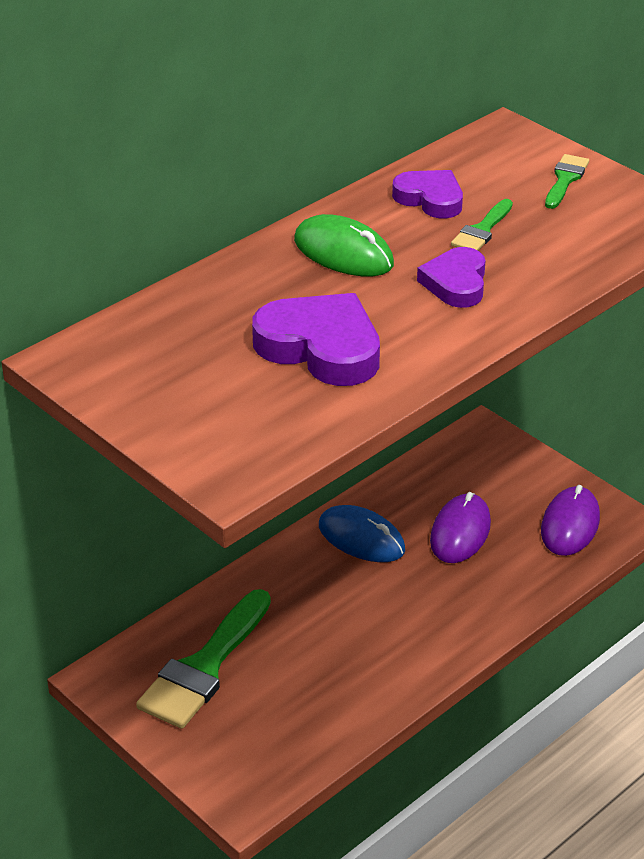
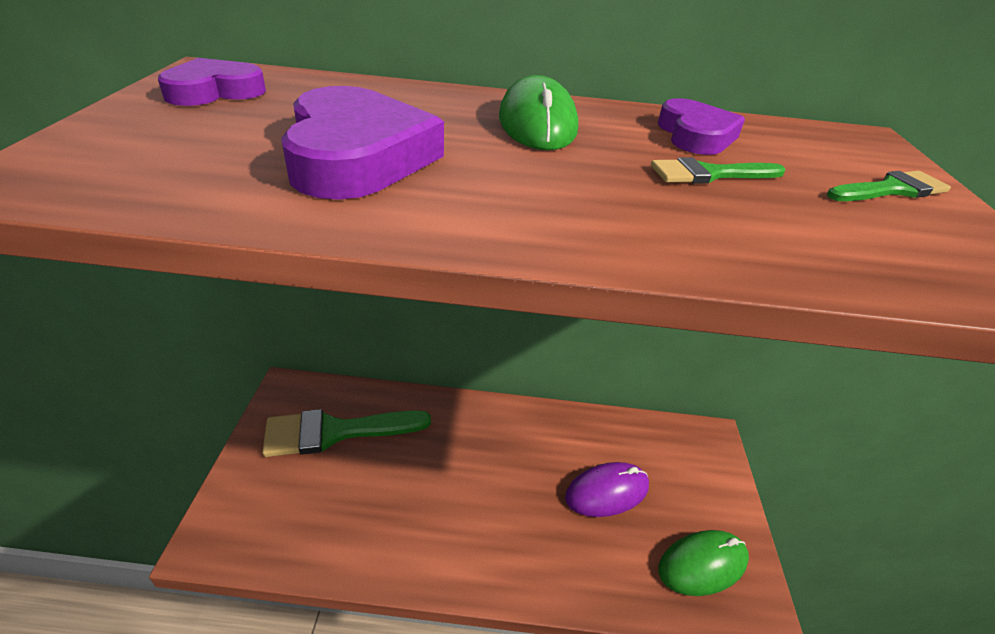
camera: 45 degrees right, 0 degrees up
blue mouse [319,505,405,562] -> none
purple heart [417,247,486,308] -> purple heart moved to [158,58,266,106]
purple mouse [541,485,600,556] -> green mouse [658,530,749,596]

